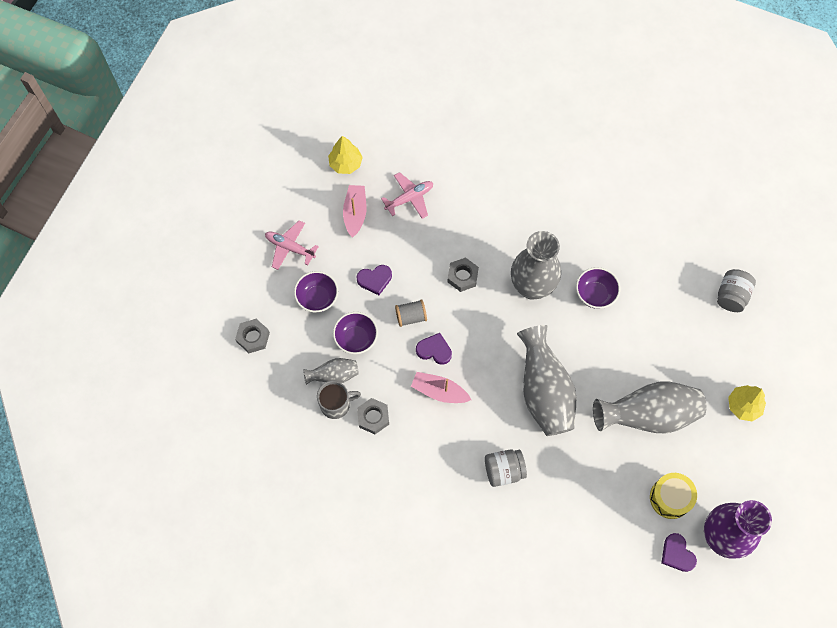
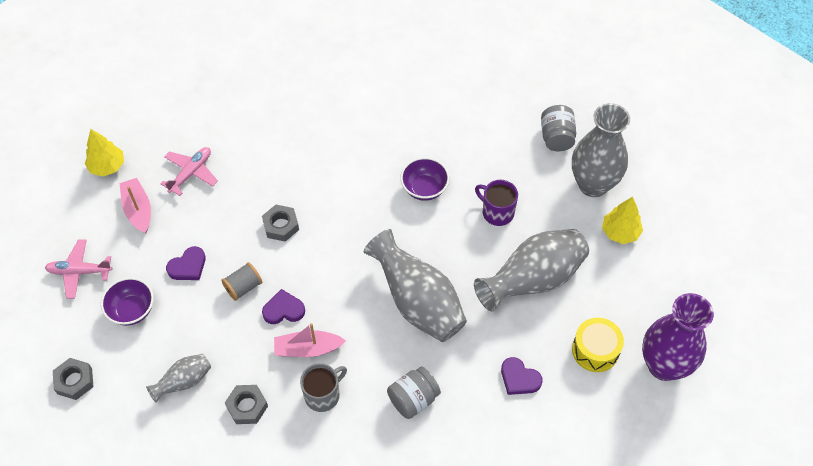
camera: 25 degrees left, 10 degrees down
grey mug [317,381,361,419] -> grey mug moved to [300,363,347,412]
purple bowl [333,312,378,354] -> none
grey vase [511,231,561,300] -> grey vase moved to [572,103,630,197]
purple heart [661,533,697,572] -> purple heart moved to [501,357,542,395]
none -> purple mug [475,180,518,226]

